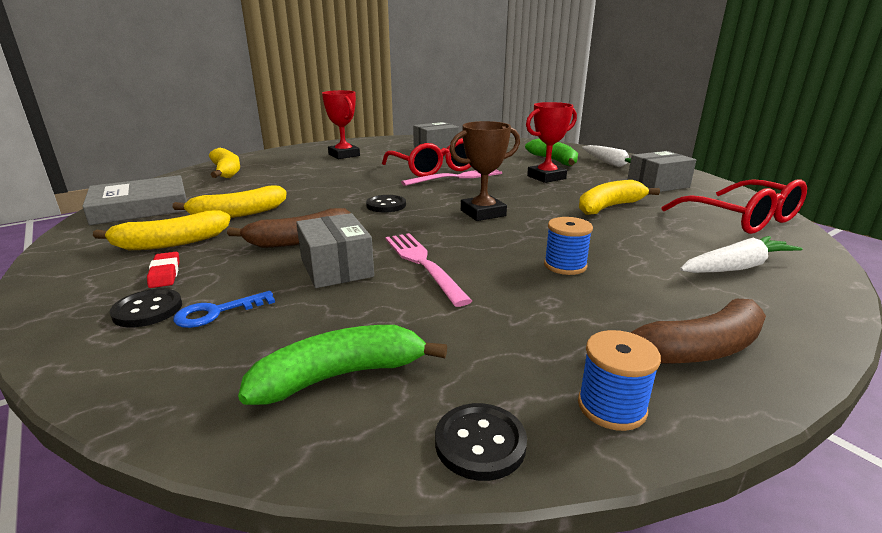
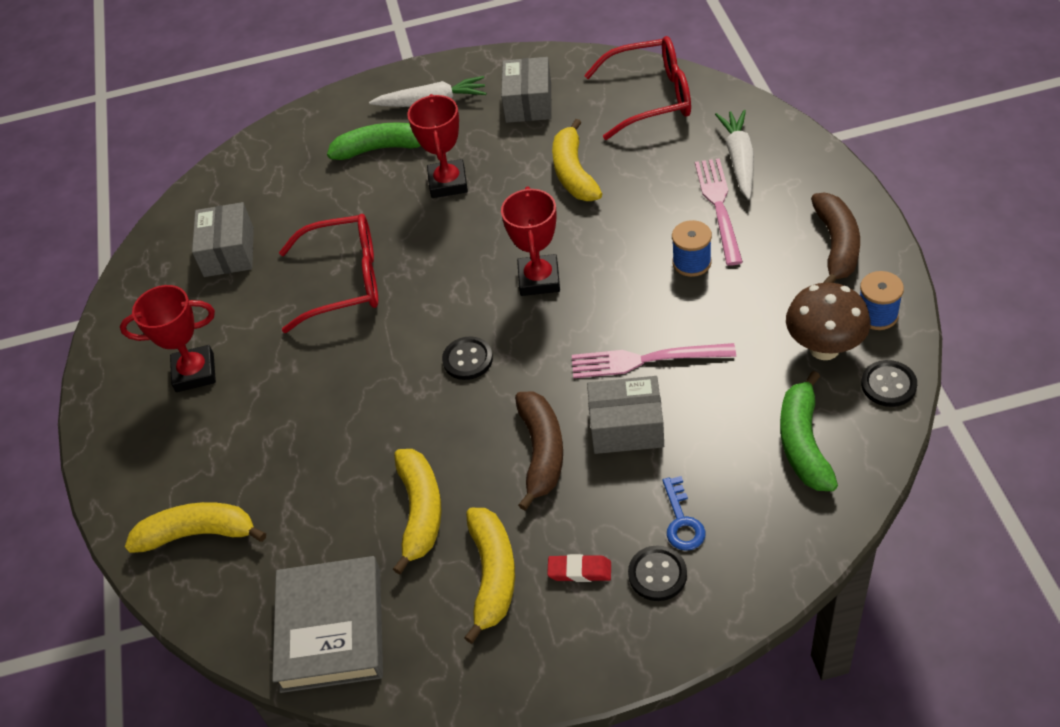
camera: 60 degrees left, 25 degrees up
pink fork [401,170,502,186] -> pink fork moved to [695,158,743,266]
brown trophy [450,121,520,221] -> red trophy [501,186,560,296]
none -> brown mushroom [786,282,871,360]

